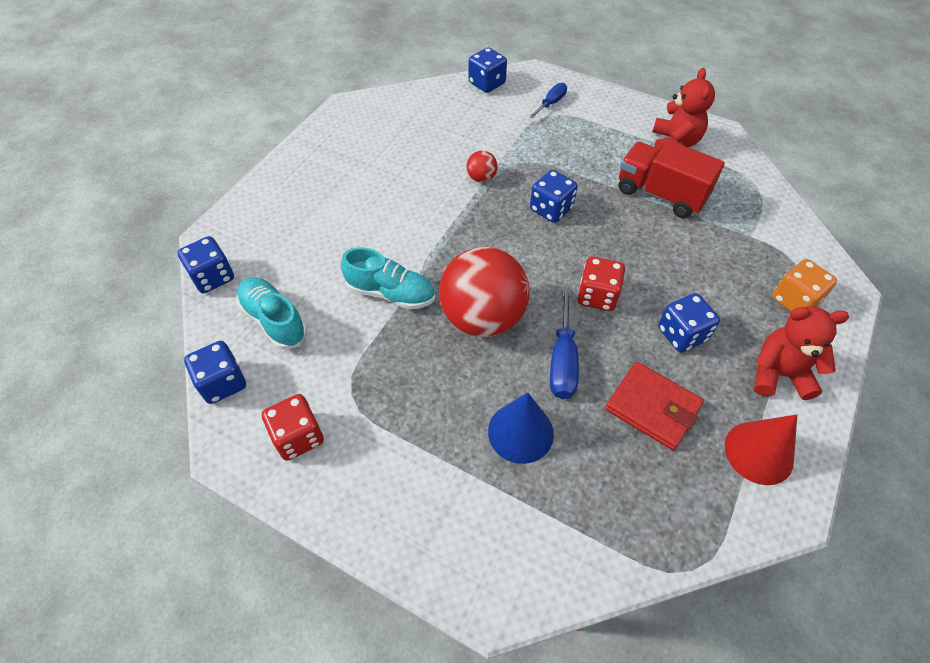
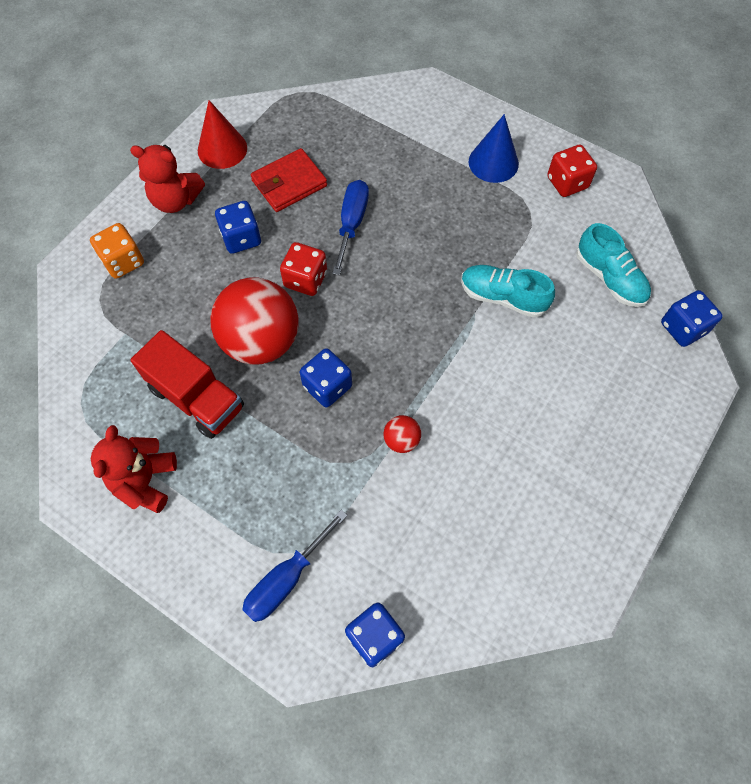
camera: 175 degrees left, 10 degrees up
blue dice [184,341,246,404] -> none
red ball [439,247,530,337] -> red ball moved to [210,278,298,365]
blue cone [488,393,554,464] -> blue cone moved to [469,114,519,183]
blue screwdriver [529,83,567,118] -> blue screwdriver [242,510,348,622], size x1.54
red wallet [605,362,704,450] -> red wallet turned 75 degrees counterclockwise [251,148,327,212]

